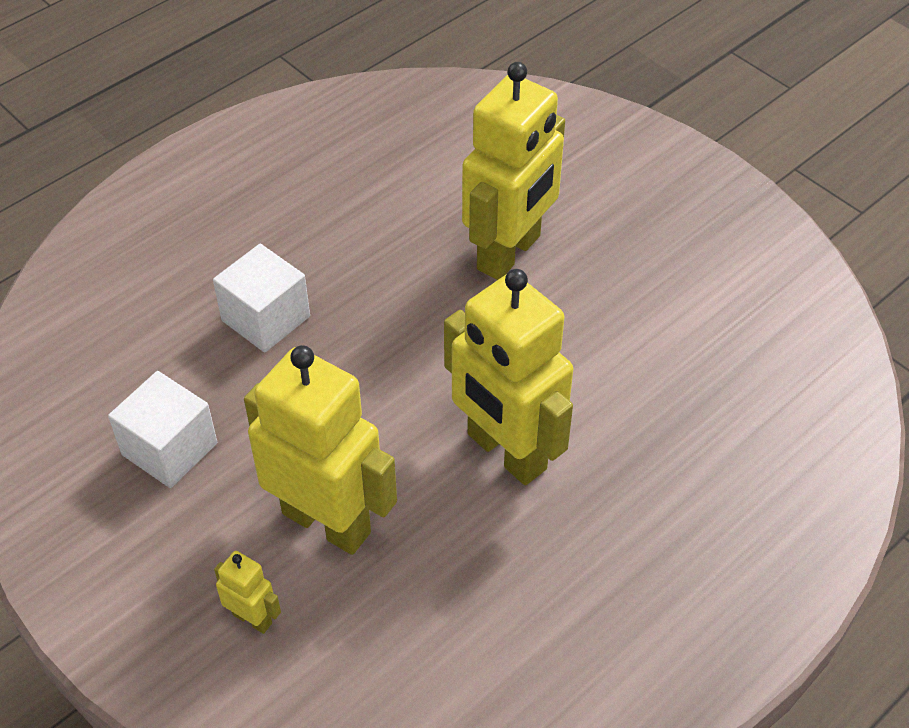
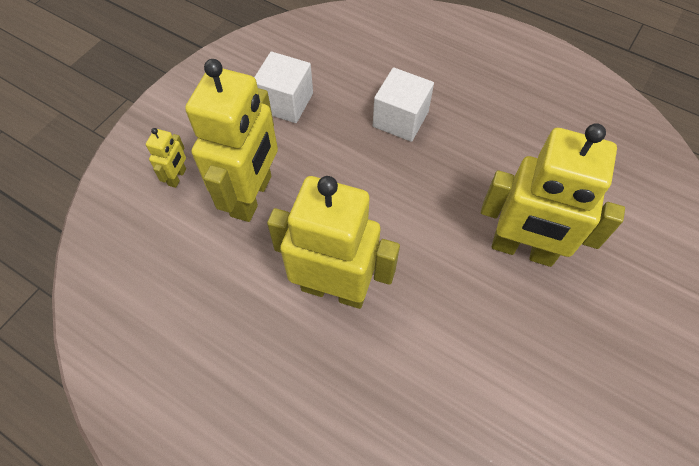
camera: 75 degrees right, 10 degrees up
yellow robot [444,269,573,485] -> yellow robot turned 75 degrees clockwise [267,176,400,309]

